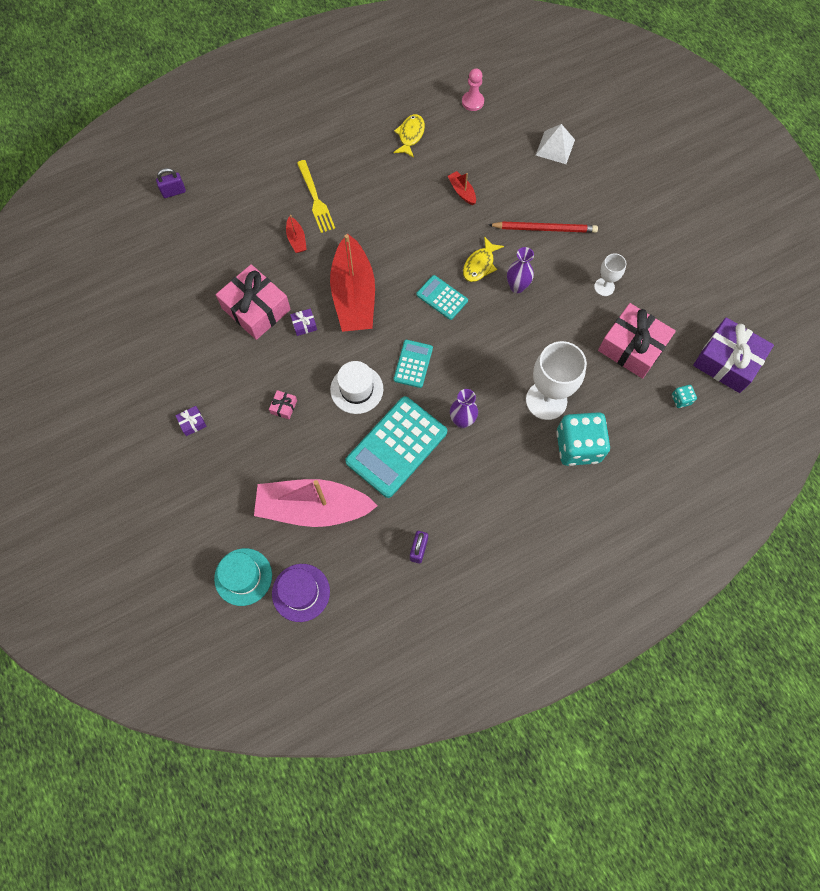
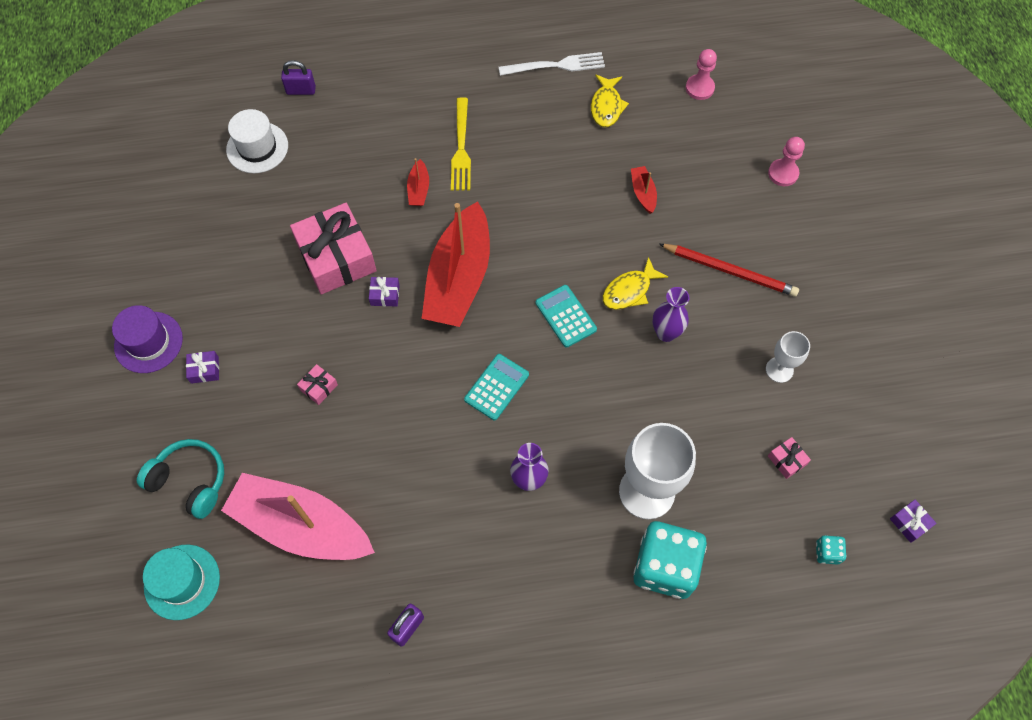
camera: 20 degrees right, 5 degrees down
purple hat [272,564,330,622] -> purple hat moved to [112,305,183,373]
white hat [330,361,383,414] -> white hat moved to [226,109,288,173]
turquoise calculator [345,396,447,498] -> none
yellow fish [393,114,425,158] -> yellow fish turned 150 degrees clockwise [591,74,629,128]
white pyramid [536,124,575,164] -> pink pawn [768,137,805,186]
pink gift [598,303,676,379] -> pink gift [768,437,811,479], size x0.41
purple gift [693,317,774,393] -> purple gift [890,500,936,543], size x0.41
none -> turquoise headphones [137,439,224,519]
none -> white fork [499,52,605,76]

